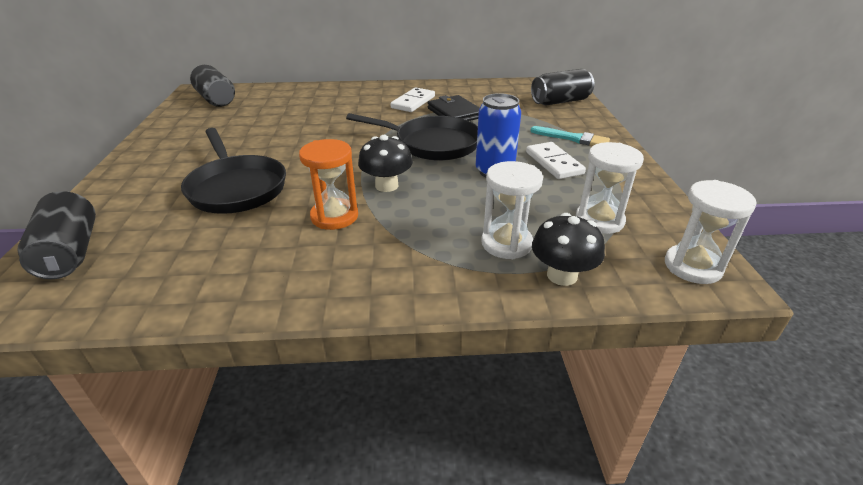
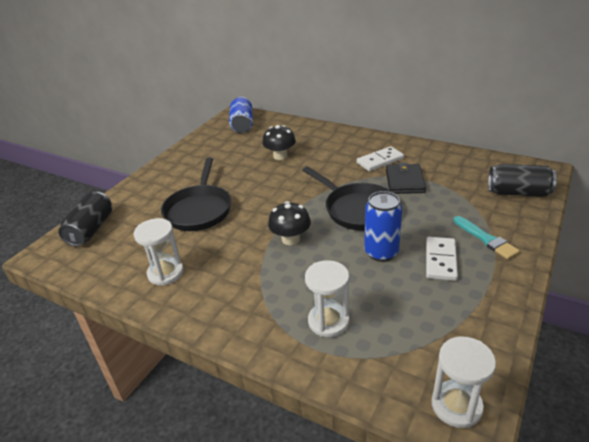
camera: 35 degrees right, 0 degrees up
black can [190,65,235,107] -> blue can [229,97,253,133]
orange hourglass [299,139,358,230] -> none
black mushroom [532,213,605,286] -> black mushroom moved to [262,125,296,160]
white hourglass [576,142,644,234] -> white hourglass moved to [134,218,184,286]

